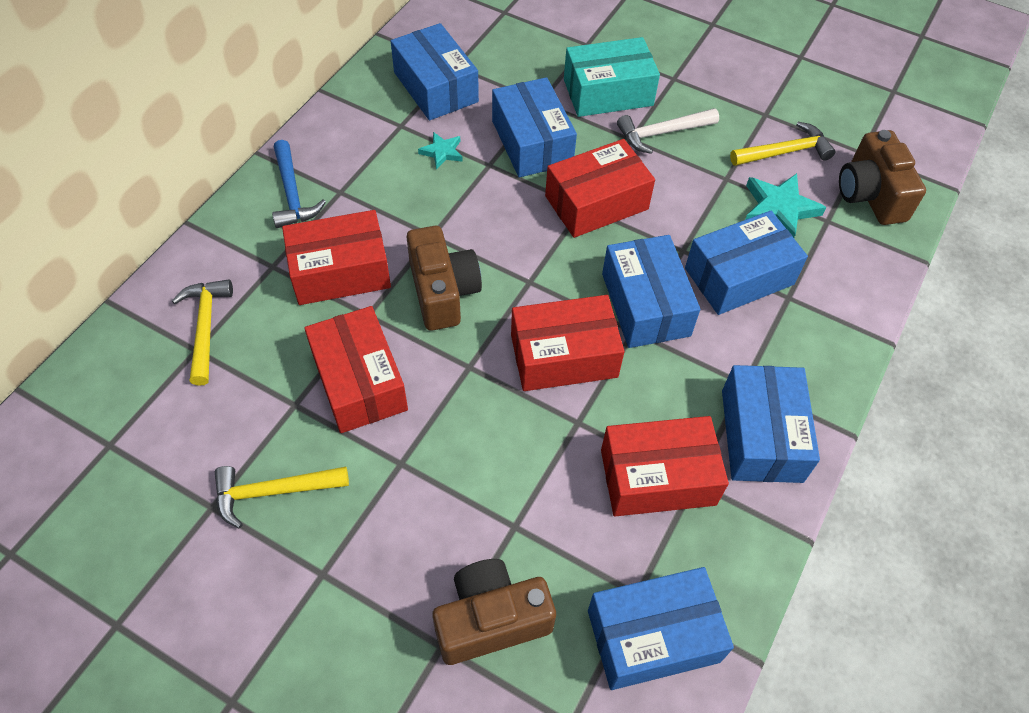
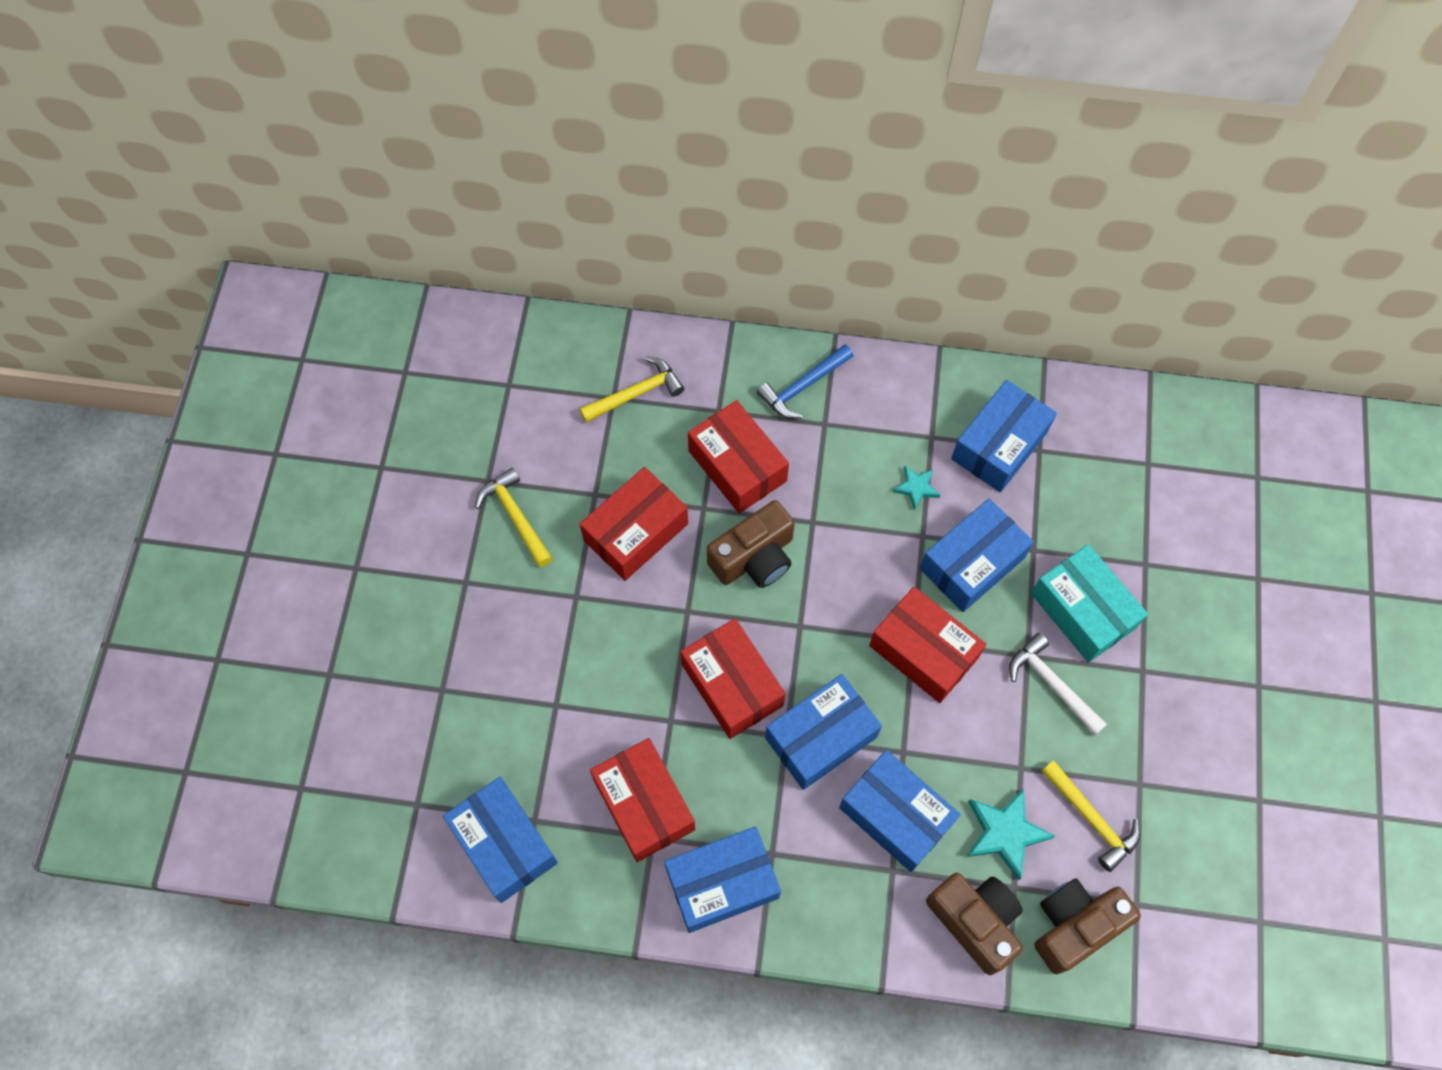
camera: 70 degrees right, 10 degrees up
brown camera [432,559,556,665] -> brown camera moved to [926,873,1023,975]

